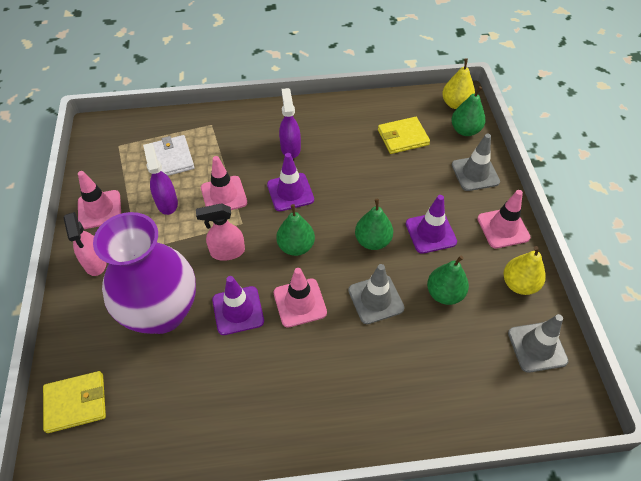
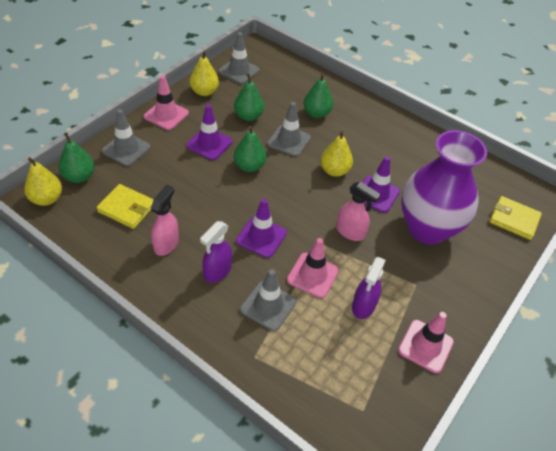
camera: 140 degrees left, 5 degrees down
pink spray bottle [63,212,107,276] -> pink spray bottle moved to [151,184,179,256]
white wallet [152,135,195,176] -> none
pink traffic cone [273,268,327,328] -> yellow pear [320,131,353,177]
green pear [276,204,315,256] -> green pear moved to [304,73,333,118]
none -> grey traffic cone [240,269,296,331]

